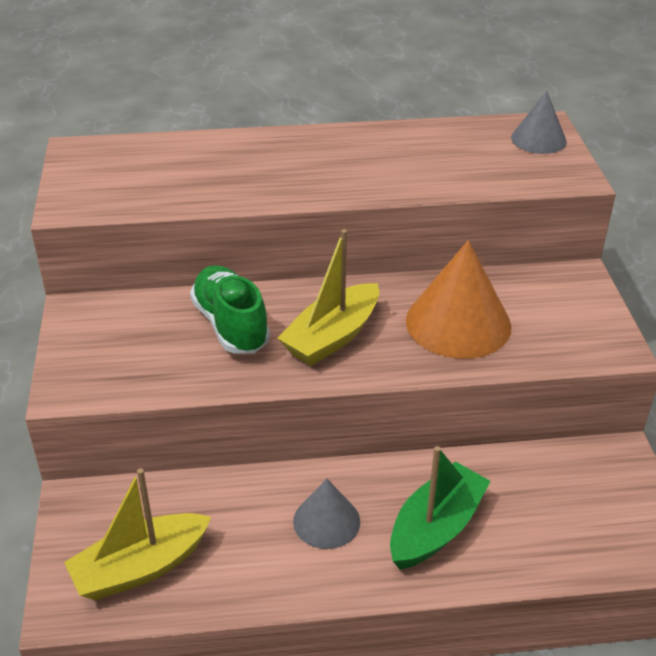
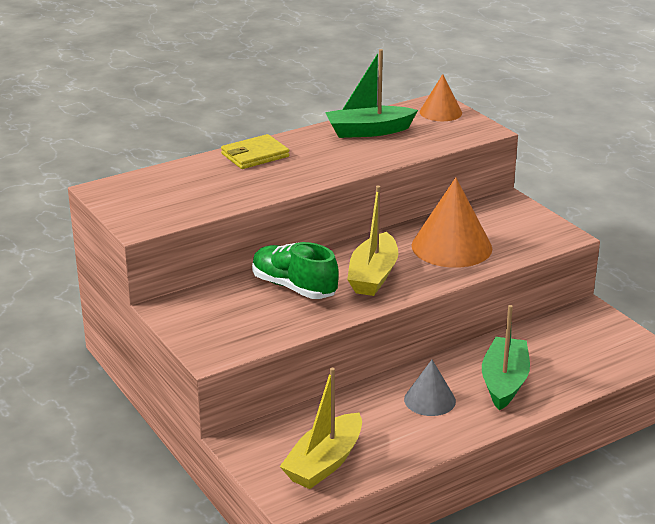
camera: 25 degrees left, 10 degrees down
grey cone [511,91,567,154] -> orange cone [420,74,462,121]
none -> yellow wallet [221,134,289,169]
none -> green boat [325,49,418,138]

